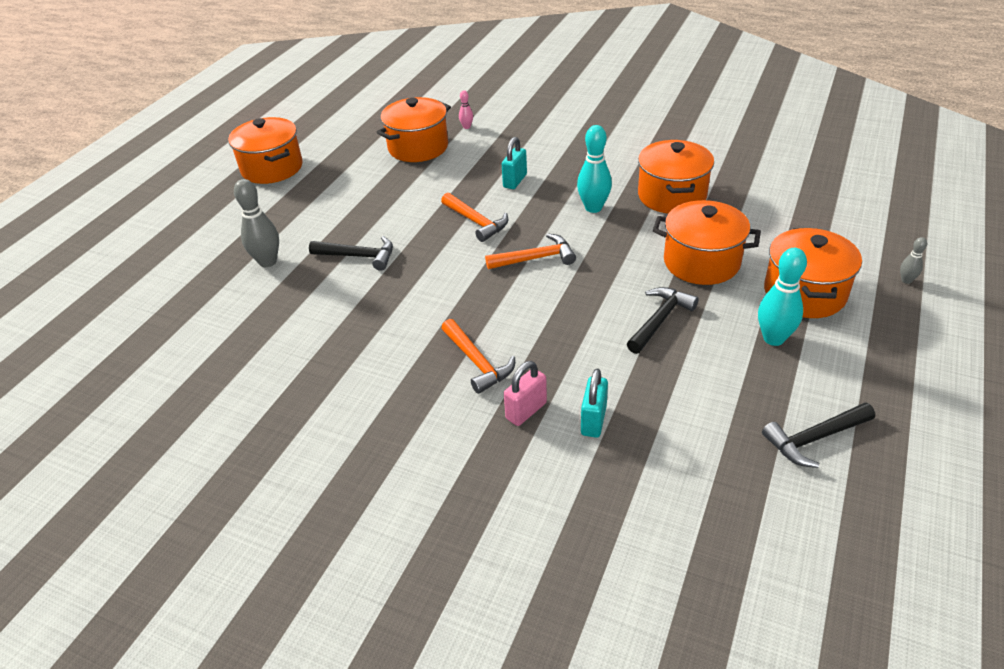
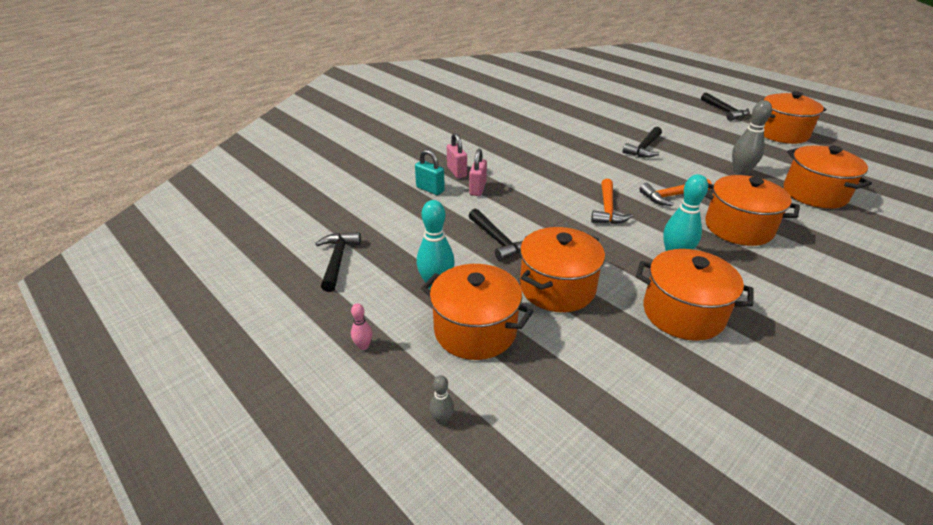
camera: 110 degrees right, 5 degrees down
grey bowling pin [234,179,279,267] -> grey bowling pin moved to [732,101,772,175]
orange hammer [441,319,515,394] -> none
pink bowling pin [459,90,473,129] -> pink bowling pin moved to [351,303,372,350]
turquoise padlock [502,137,527,189] -> orange pot [705,175,800,246]
none -> pink padlock [469,149,487,196]
none -> black hammer [701,92,750,121]

